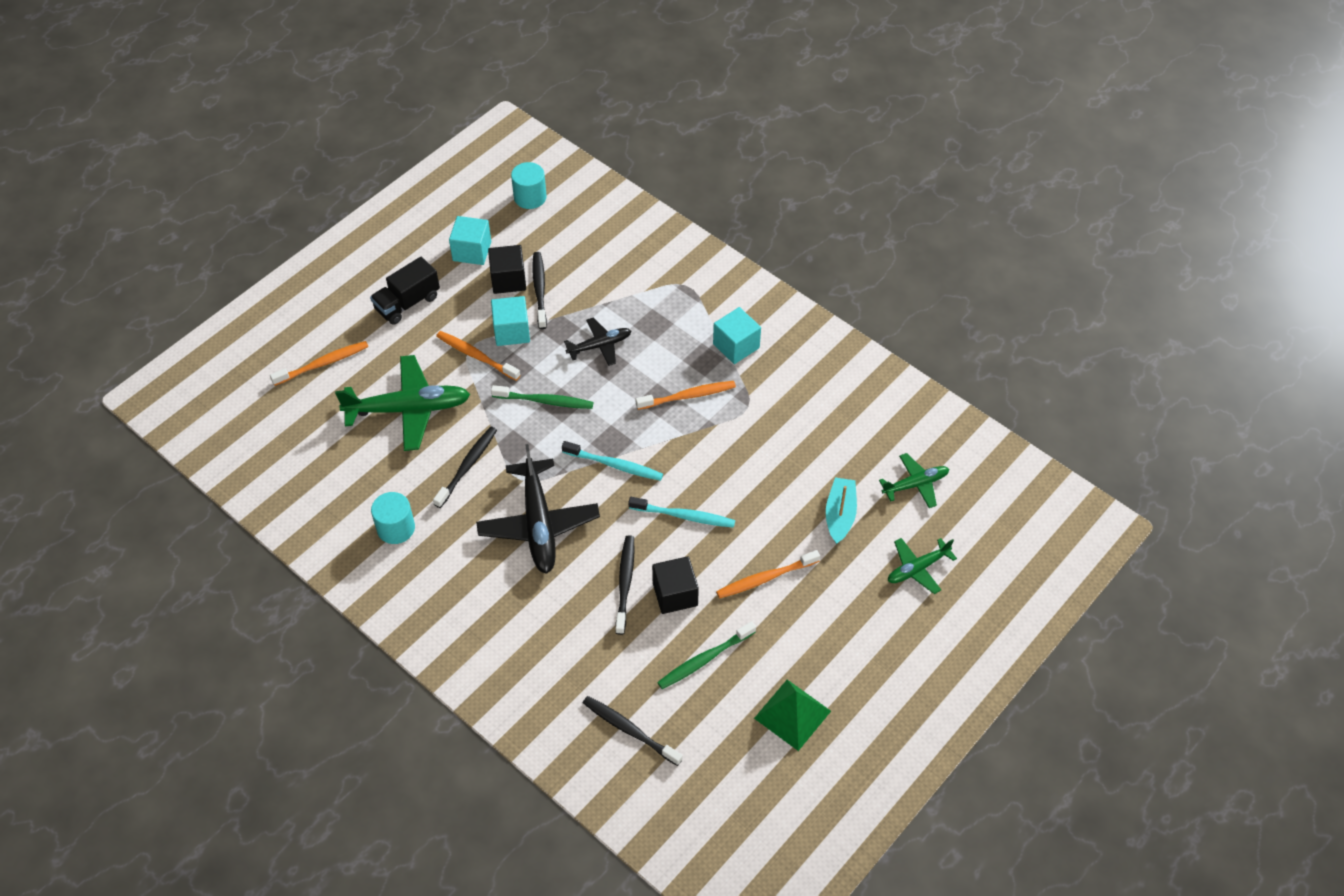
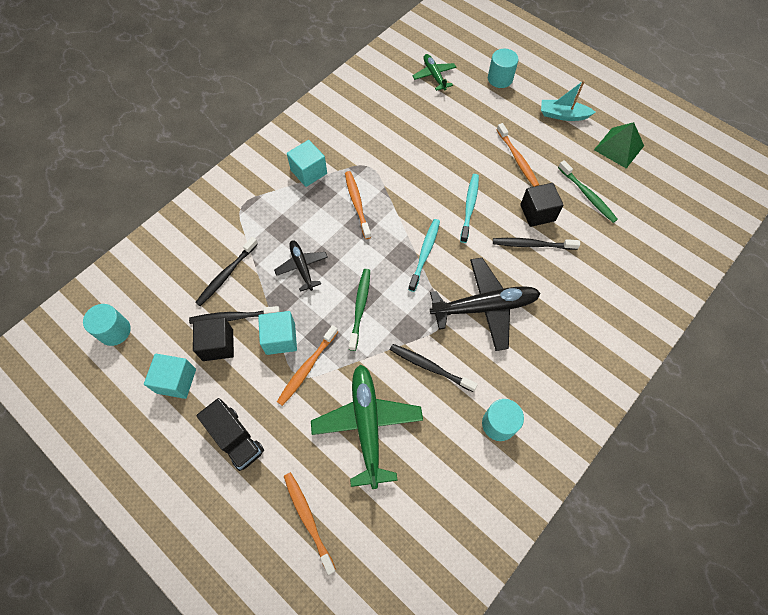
camera: 90 degrees left, 10 degrees up
black toothbrush [583,696,683,766] -> black toothbrush moved to [195,237,258,306]
turquoise boat [826,477,857,544] -> turquoise boat moved to [541,80,596,121]
green plane [888,538,957,594] -> turquoise cylinder [488,49,518,88]

